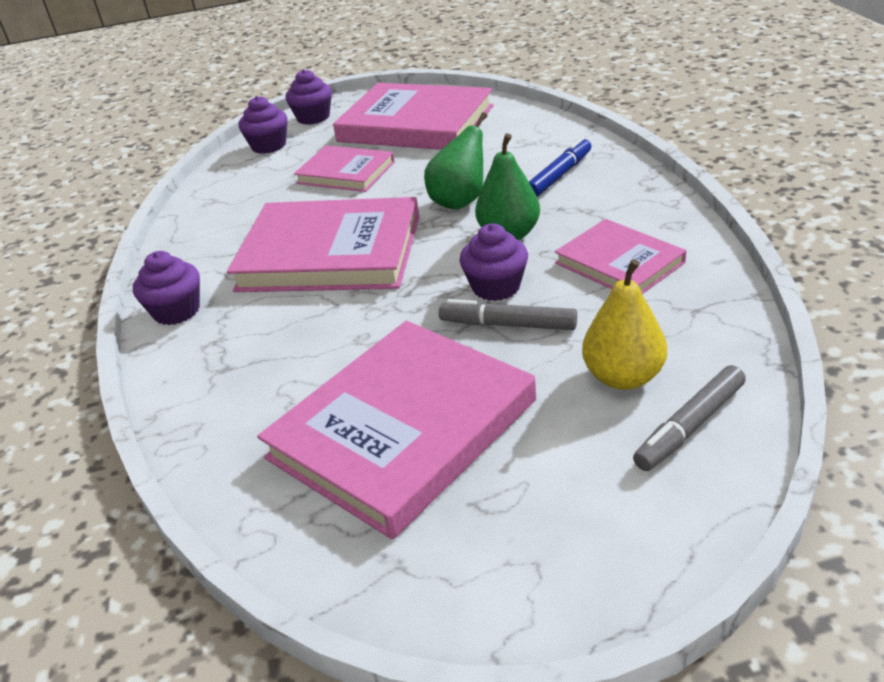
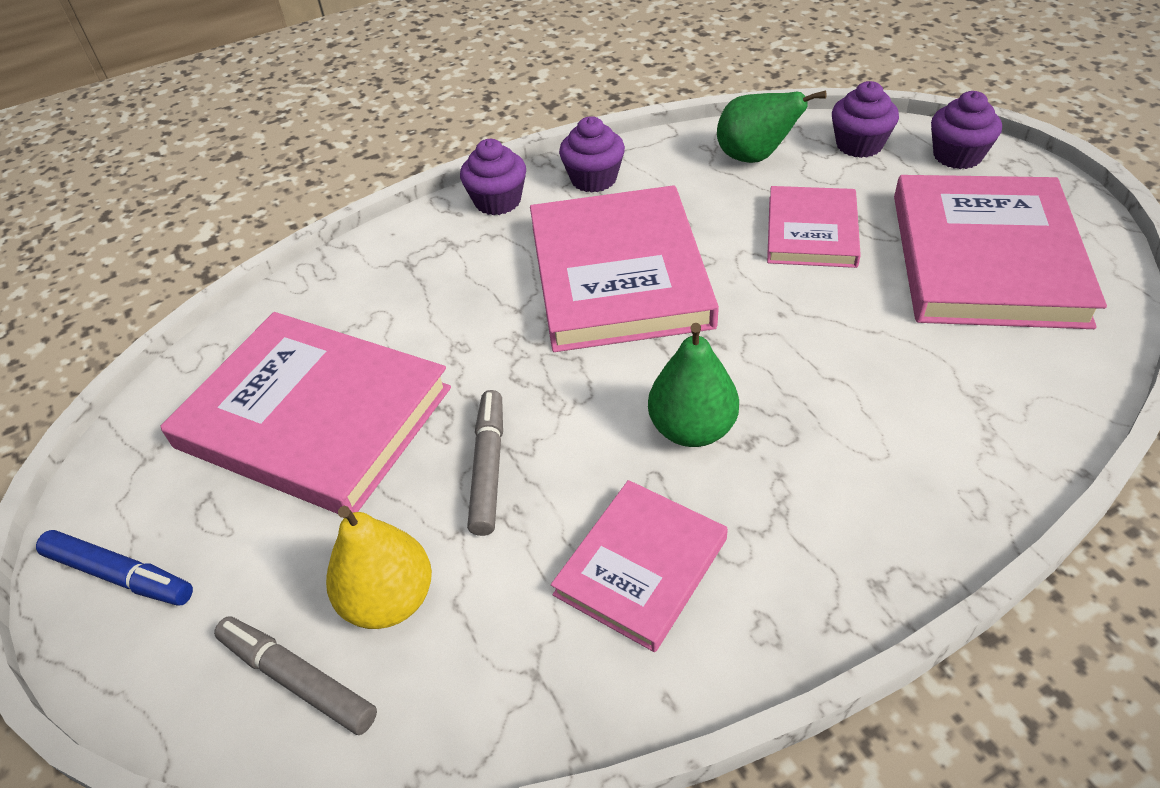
camera: 75 degrees right, 10 degrees up
green pear [424,112,487,210] -> green pear moved to [717,90,827,163]
purple cupcake [459,223,528,301] -> purple cupcake moved to [559,116,625,193]
blue marker [529,137,591,197] -> blue marker moved to [36,530,193,606]

